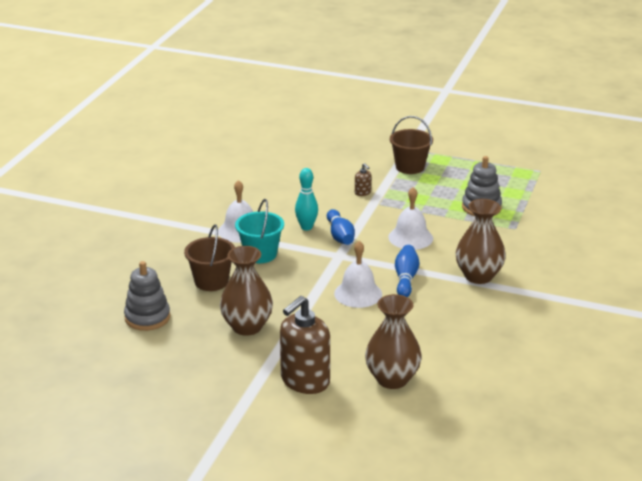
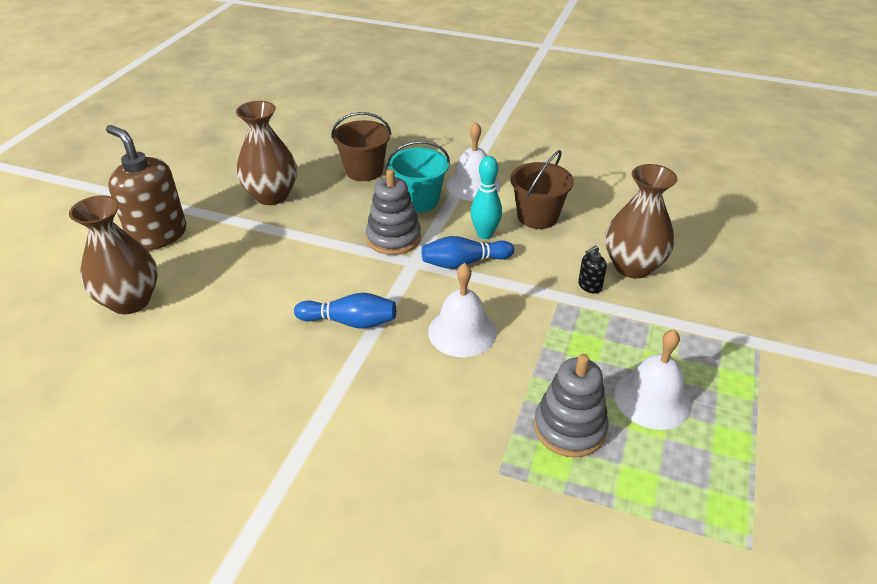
camera: 90 degrees right, 10 degrees up
grey stacking toy [124,261,170,331] -> grey stacking toy moved to [366,169,421,255]
white bell [334,241,382,308] -> white bell moved to [614,329,692,430]
brown soap dispenser [355,163,371,196] -> black soap dispenser [578,245,607,293]
brown bucket [390,116,433,174] -> brown bucket moved to [510,150,574,229]
brown vase [456,199,506,284] -> brown vase moved to [605,164,678,279]

